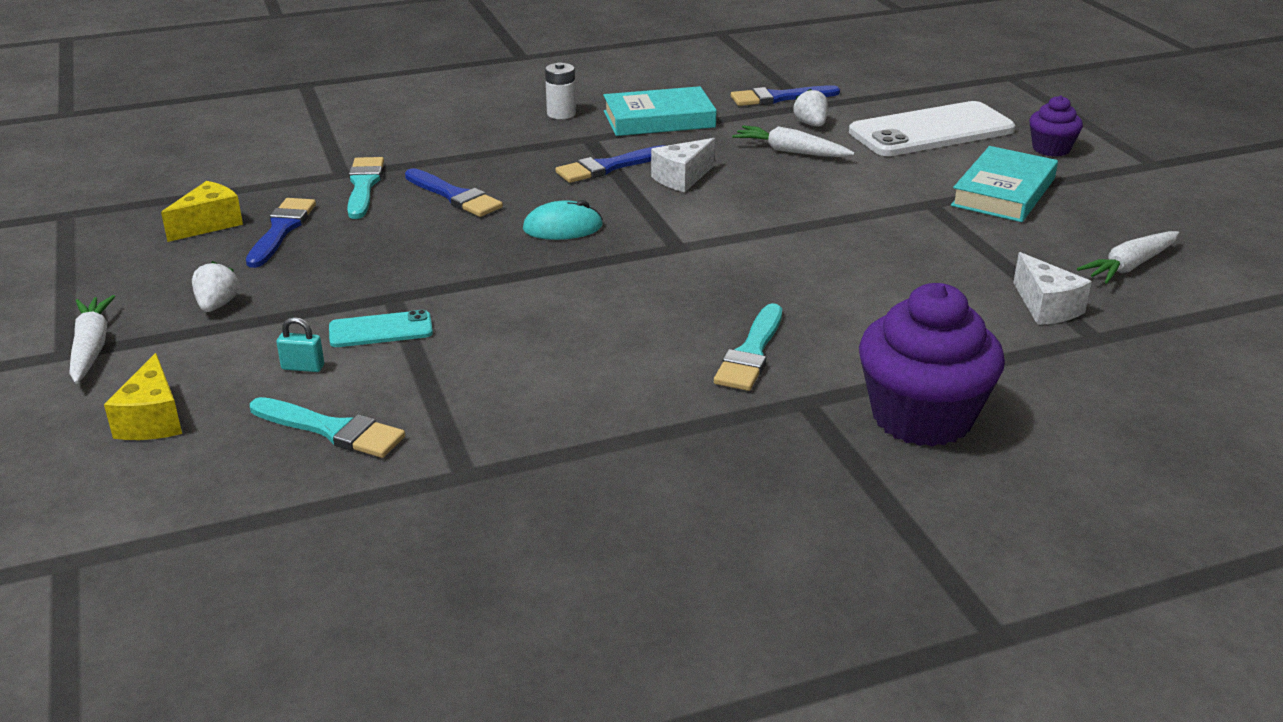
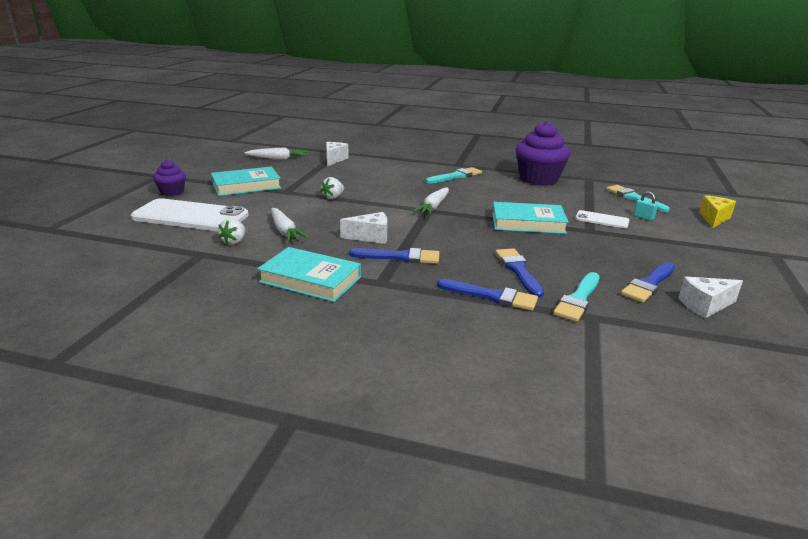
camera: 145 degrees left, 5 degrees down
white carrot [69,295,115,384] -> white carrot moved to [413,188,449,215]
yellow cheese [161,181,243,242] -> white cheese [678,277,743,318]
white strawberry [192,261,239,312] -> white strawberry moved to [321,177,344,199]
turquoise phone [329,310,433,347] -> white phone [575,210,629,228]
turquoise mouse [523,200,603,240] -> none
white battery [545,62,576,119] -> none
blue brush [731,85,840,106] -> blue brush moved to [437,279,538,311]
purple cupcake [859,283,1005,447] -> purple cupcake moved to [515,121,570,186]
none -> turquoise book [492,202,569,234]

